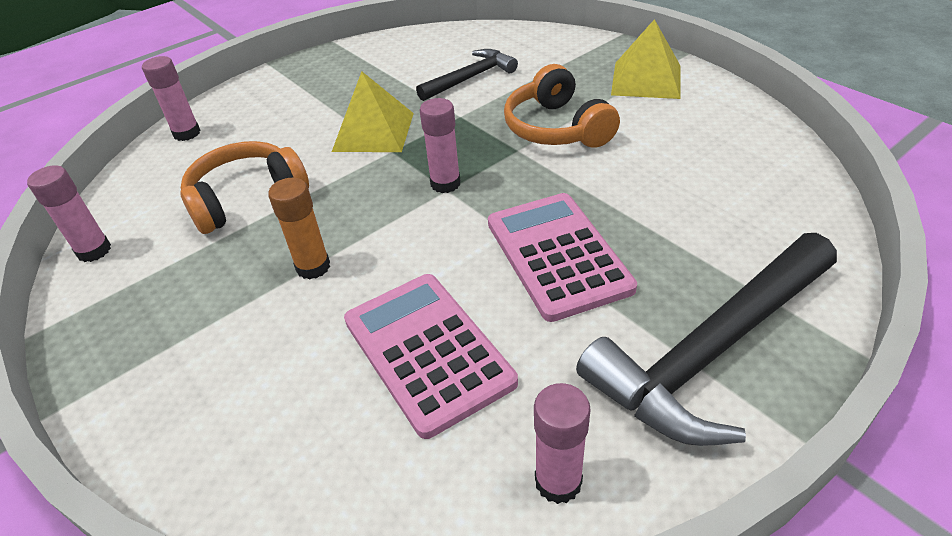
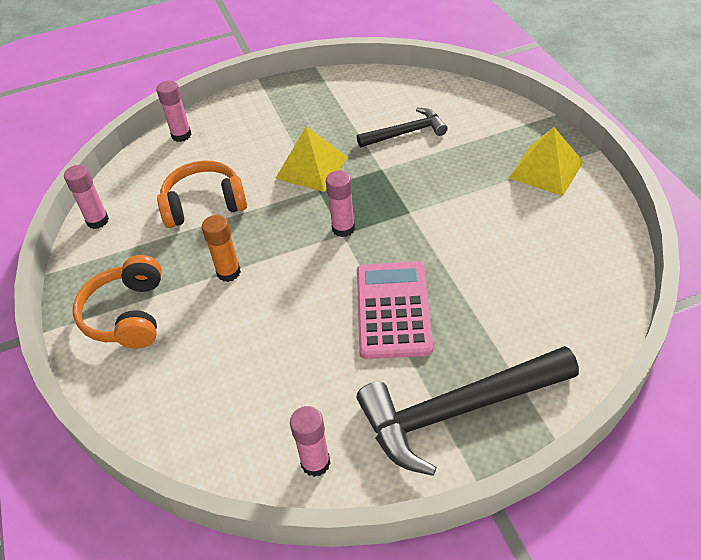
camera: 20 degrees right, 5 degrees up
pink calculator [344,274,518,439] -> none
orange headphones [504,64,620,148] -> orange headphones moved to [73,255,162,349]

